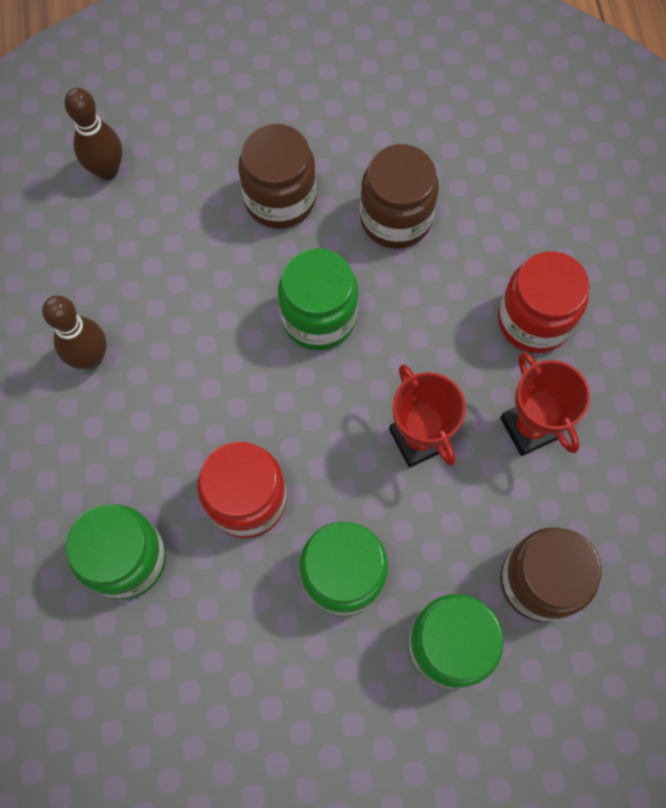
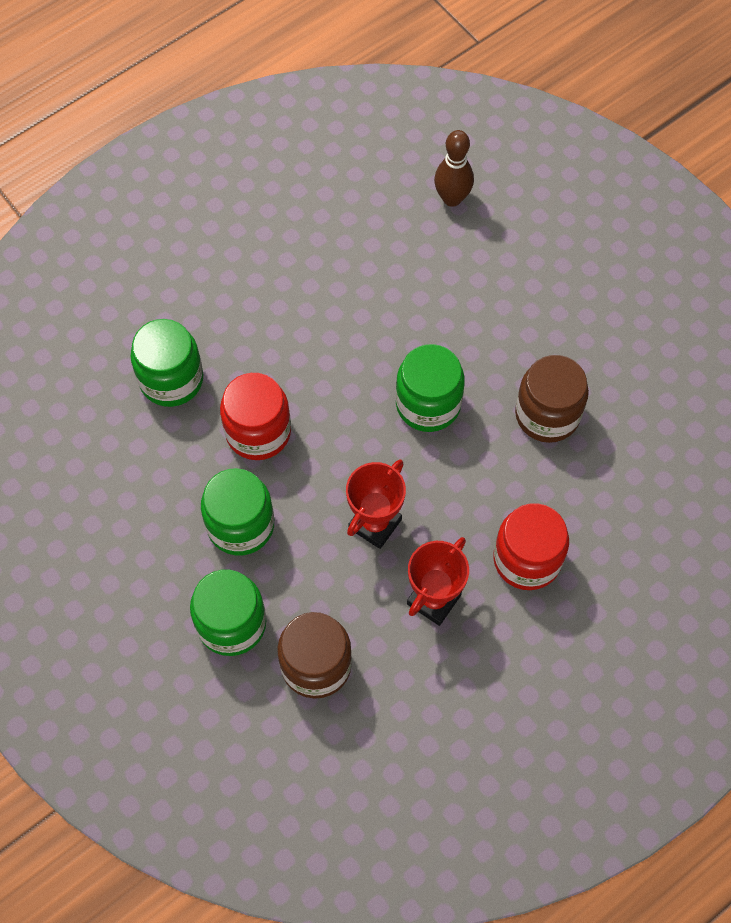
camera: 60 degrees right, 5 degrees down
brown bowling pin [42,296,107,369] -> none
brown jar [238,124,316,229] -> none

